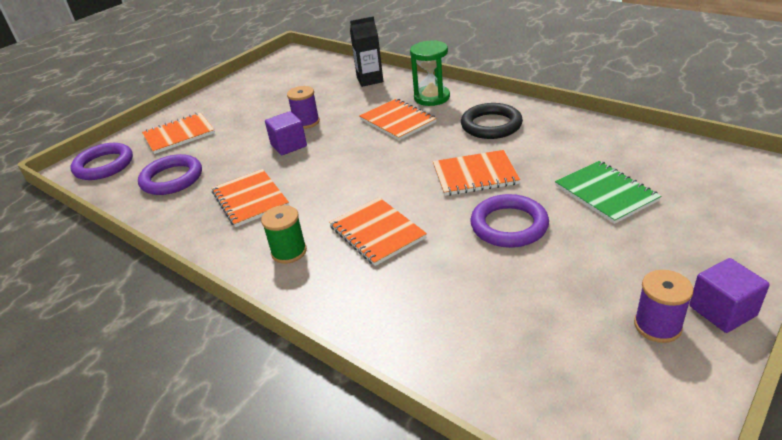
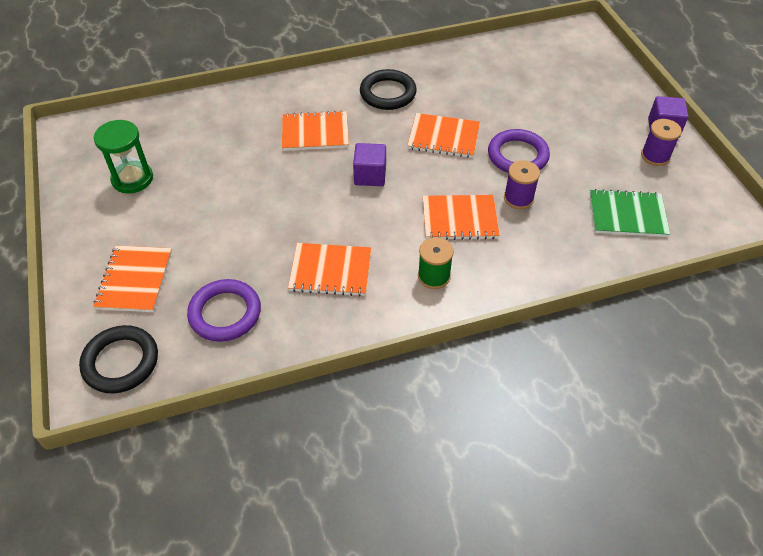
camera: 60 degrees left, 15 degrees up
purple ring [70,143,133,180] -> black ring [79,325,158,393]
purple cube [265,111,307,155] -> purple cube moved to [353,143,386,186]
purple spool [287,86,320,129] -> purple spool moved to [504,160,540,209]
black carton [350,16,384,87] -> none
green hourglass [410,40,450,106] -> green hourglass moved to [94,120,153,194]
orange notebook [433,150,520,196] -> orange notebook turned 75 degrees clockwise [407,113,480,158]
green notebook [555,161,661,224] -> green notebook moved to [590,189,670,237]

